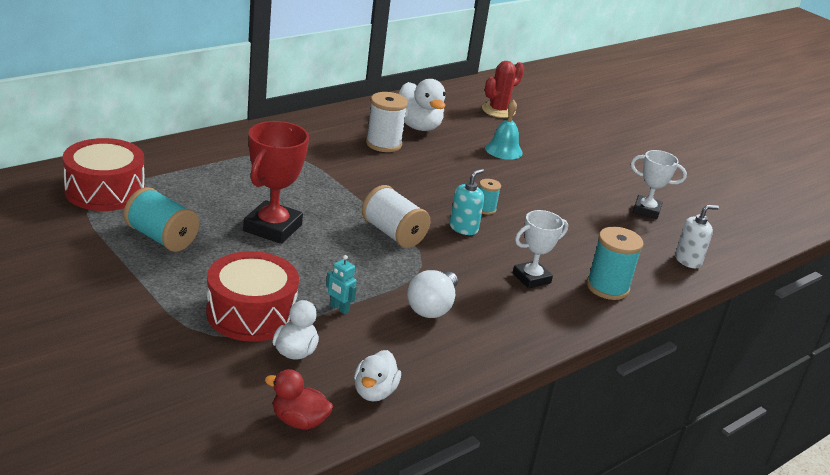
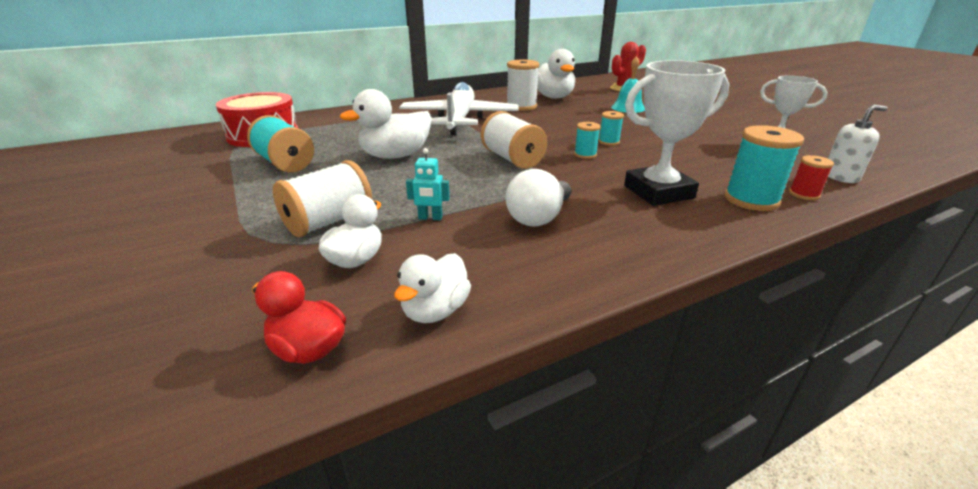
camera: 15 degrees right, 0 degrees up
red drum [206,251,299,342] -> white spool [273,160,372,237]
red trophy [243,121,309,244] -> white duck [340,89,432,159]
turquoise robot [326,255,357,314] -> turquoise robot turned 45 degrees counterclockwise [406,148,450,220]
turquoise soap dispenser [450,169,484,235] -> turquoise spool [574,122,601,159]
white trophy [513,210,568,289] -> white trophy [624,60,729,206], size x1.55
none -> white plane [399,82,519,135]
none -> red spool [789,155,834,200]

